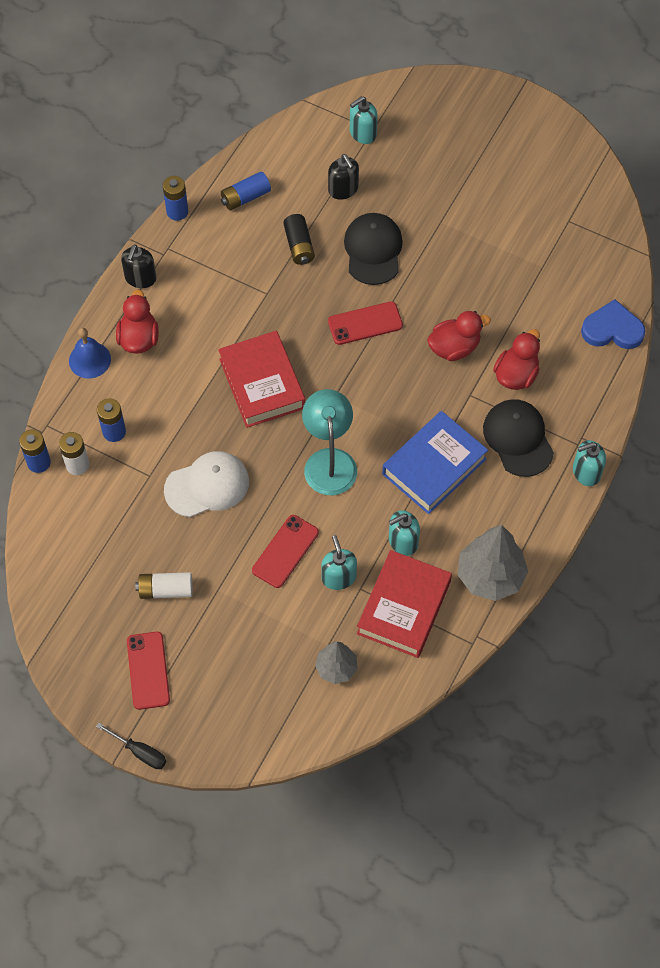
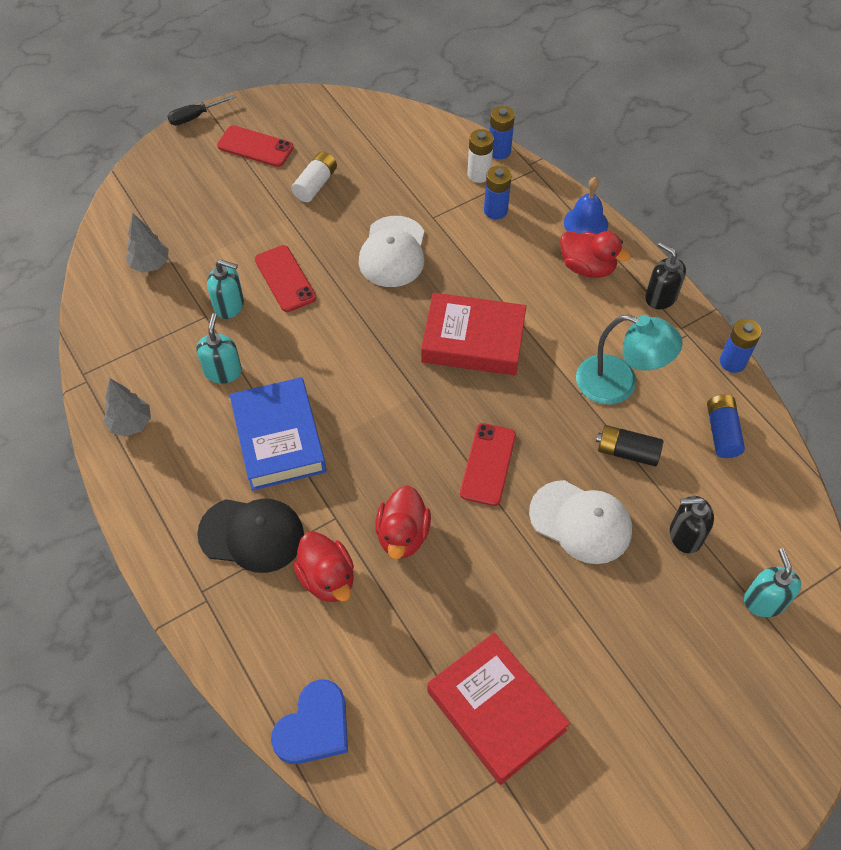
camera: 120 degrees right, 5 degrees down
turquoise lamp [302,389,357,495] -> turquoise lamp moved to [576,315,683,404]
black cap [344,213,403,285] -> white cap [529,480,632,564]
red book [357,550,452,658] -> red book moved to [427,632,570,785]
grey tree [458,525,528,601] -> grey tree [103,378,151,437], size x0.59
turquoise soap dispenser [573,440,606,486] -> none

